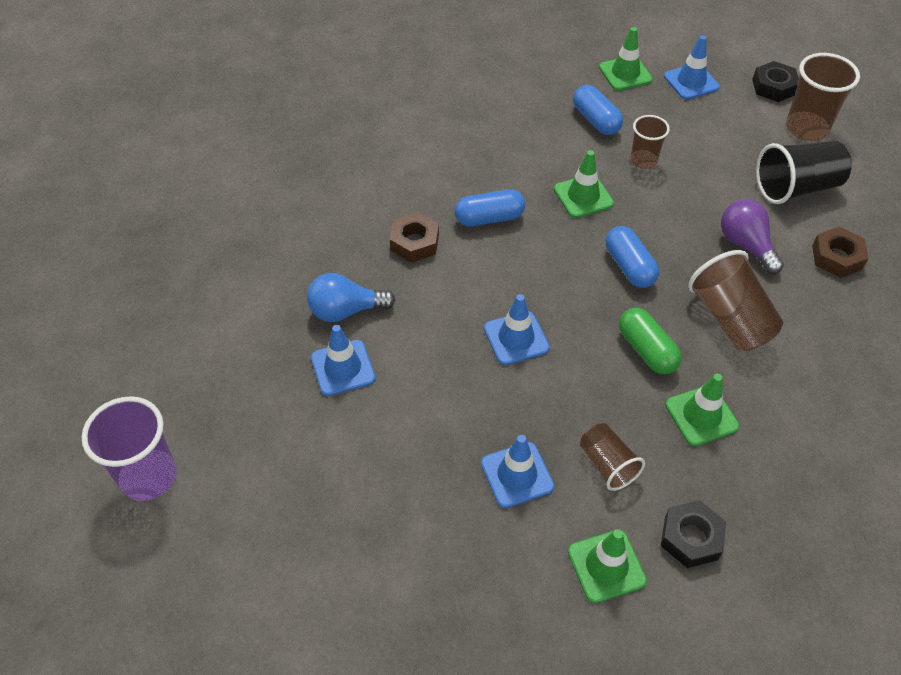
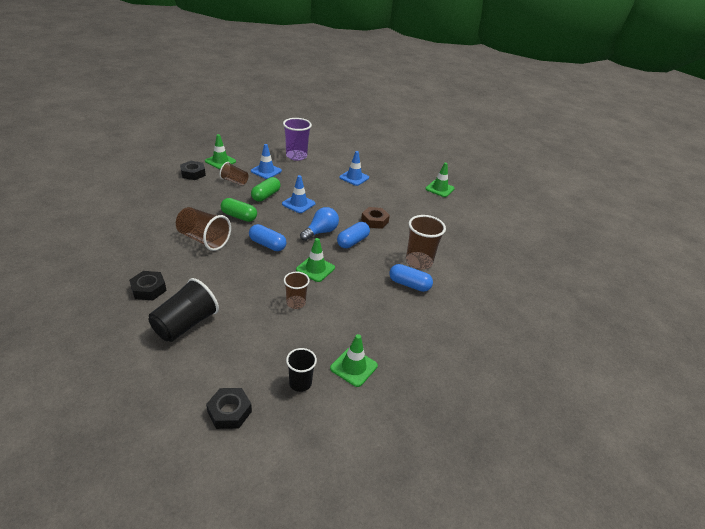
camera: 140 degrees right, 15 degrees down
purple cup [81,396,177,501] -> purple cup moved to [283,118,312,161]
blue light bulb [307,273,396,322] -> blue light bulb moved to [300,207,339,241]
blue capsule [573,85,623,135] -> blue capsule moved to [389,264,433,292]
blue traffic cone [664,35,720,100] -> black cup [286,348,317,392]
green traffic cone [665,374,739,446] -> green traffic cone moved to [425,163,455,197]
purple light bulb [721,199,784,274] -> none
brown cup [786,53,860,141] -> brown cup moved to [406,215,446,269]
brown nut [812,227,869,278] -> black nut [129,271,167,300]
none -> green capsule [251,177,281,202]

